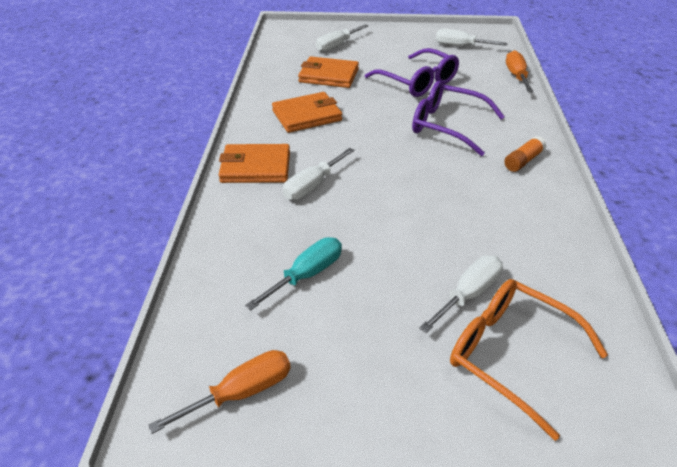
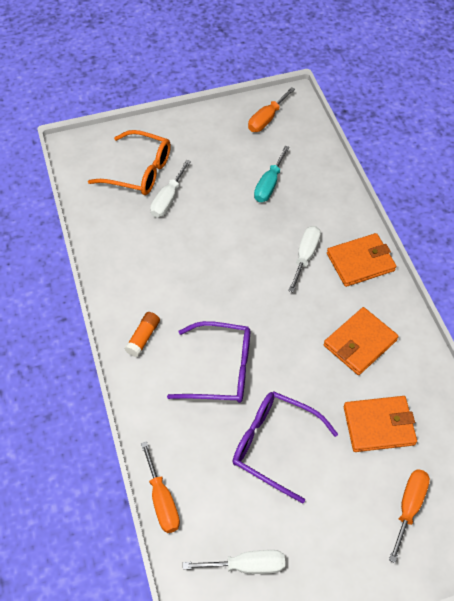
camera: 160 degrees right, 15 degrees up
white screwdriver [316,24,368,52] -> orange screwdriver [389,469,430,563]

